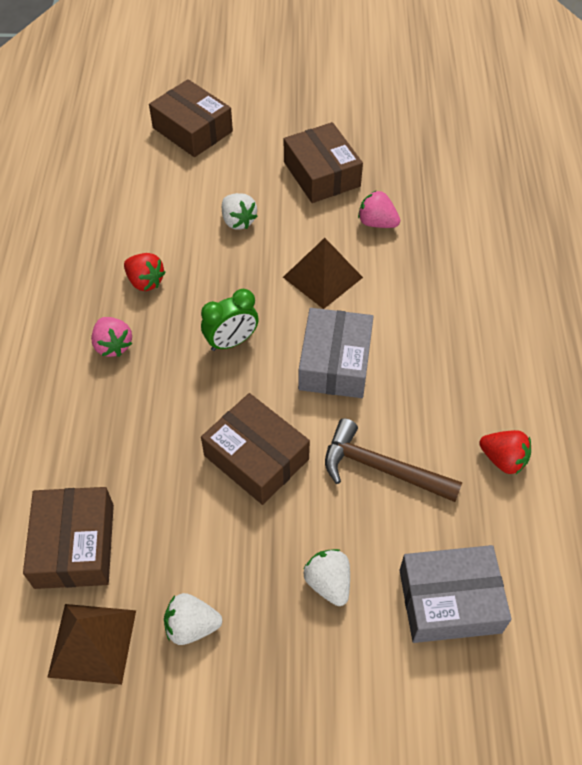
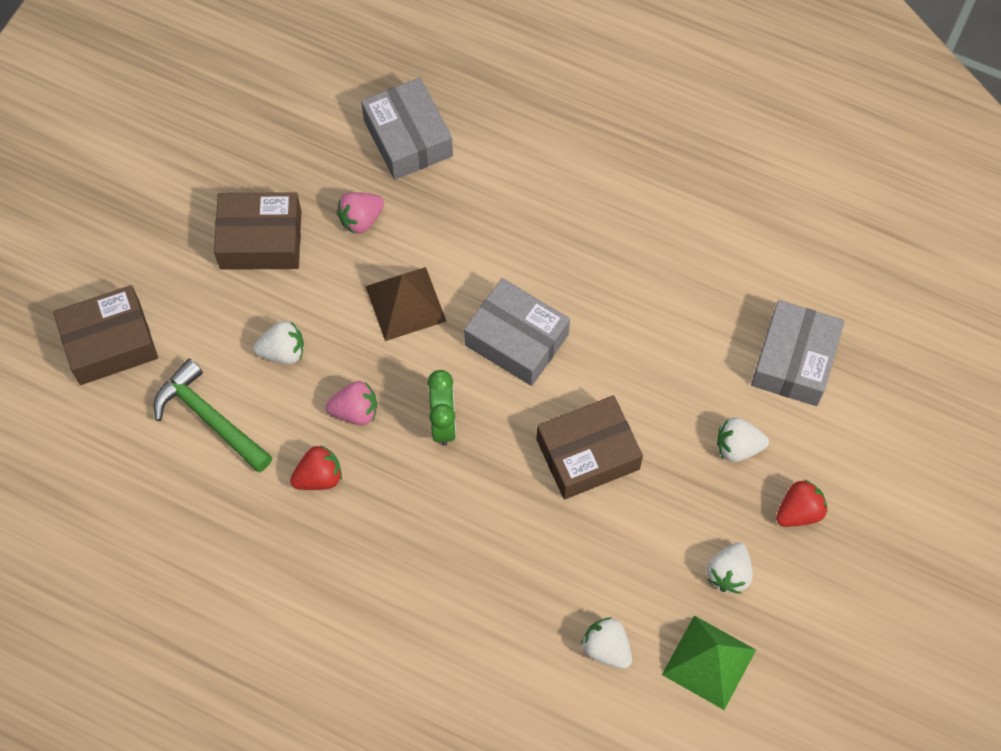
camera: 65 degrees left, 10 degrees up
brown box [23,487,114,589] -> white strawberry [581,617,632,669]
brown pyramid [47,604,136,685] -> green pyramid [662,615,756,710]
pink strawberry [91,317,132,357] -> pink strawberry moved to [326,381,377,425]
brown hammer [325,418,463,502] -> none
red strawberry [479,430,531,474] -> red strawberry moved to [776,480,827,527]
none -> green hammer [154,359,272,473]
none -> grey box [361,78,453,180]

